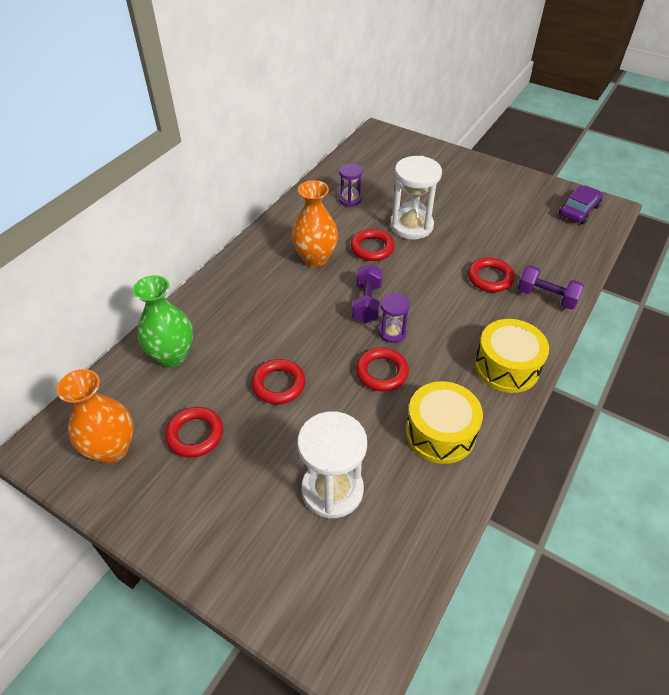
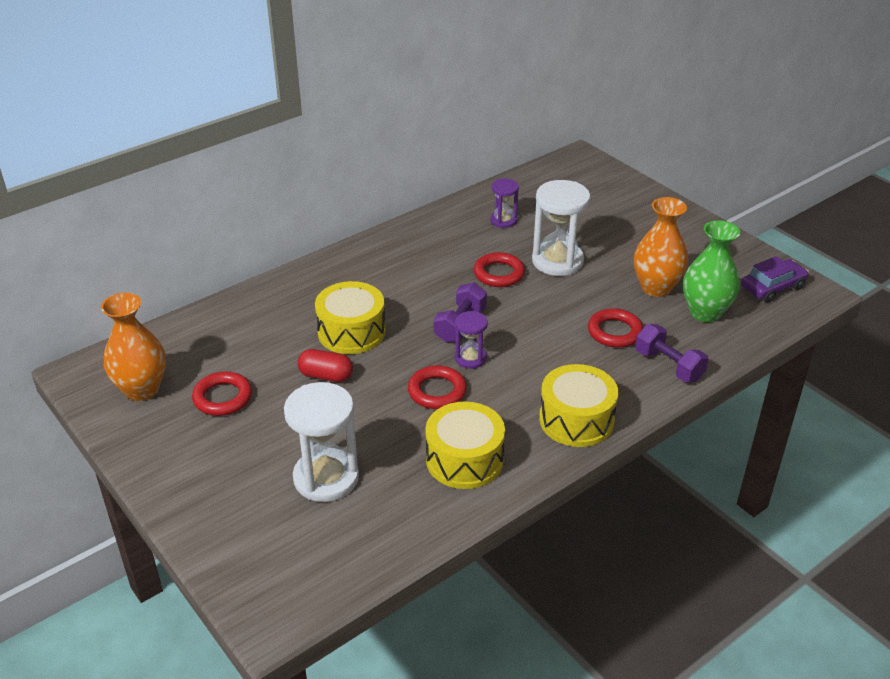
camera: 20 degrees right, 10 degrees down
green vase [133,275,193,367] -> green vase moved to [683,220,740,323]
red ring [252,359,305,404] -> red capsule [297,349,353,382]
orange vase [291,180,338,267] -> orange vase moved to [634,197,688,297]
none -> yellow drum [315,281,386,354]

